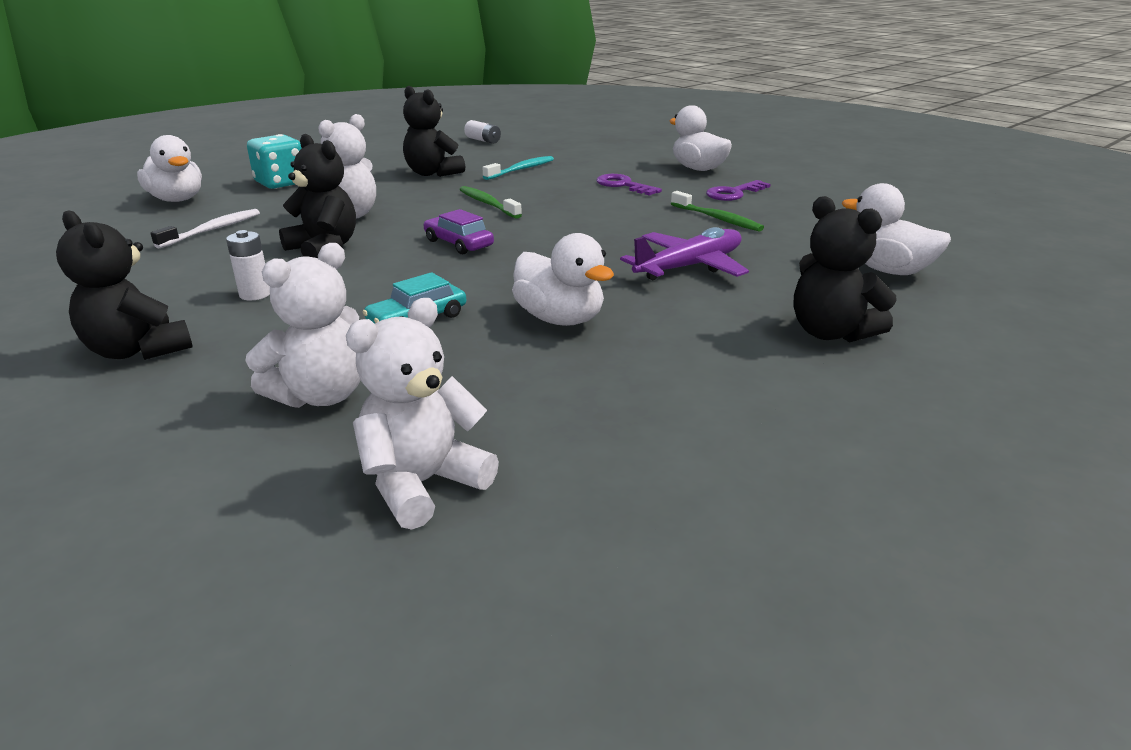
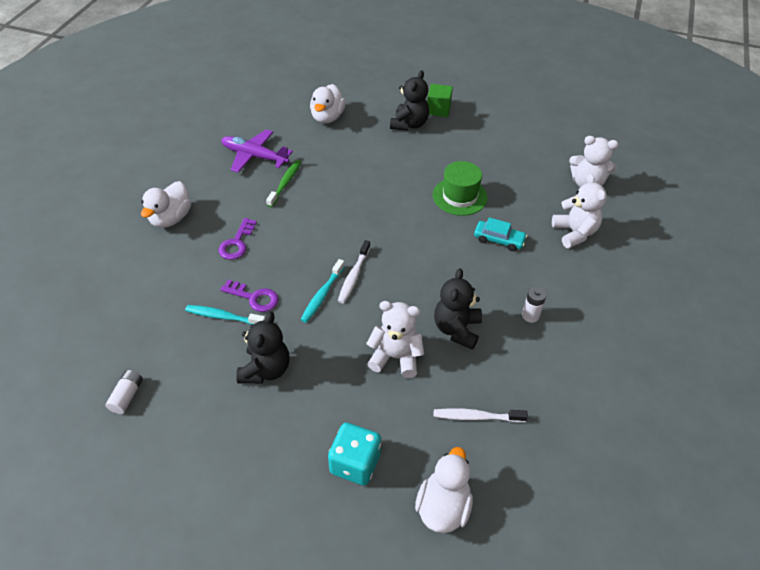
camera: 120 degrees left, 20 degrees up
black teddy bear [56,210,192,360] -> none
white teddy bear [246,243,360,408] -> white teddy bear turned 60 degrees clockwise [552,174,607,248]
purple car [424,209,494,254] -> none
green toothbrush [459,186,522,219] -> turquoise toothbrush [301,259,345,323]
white duck [512,233,614,326] -> green hat [433,161,488,216]
purple plane [620,227,749,280] -> purple plane moved to [221,130,293,173]
purple key [706,180,770,201] -> purple key moved to [220,280,279,312]
none -> white toothbrush [338,240,370,303]
none -> green cube [427,84,453,117]

